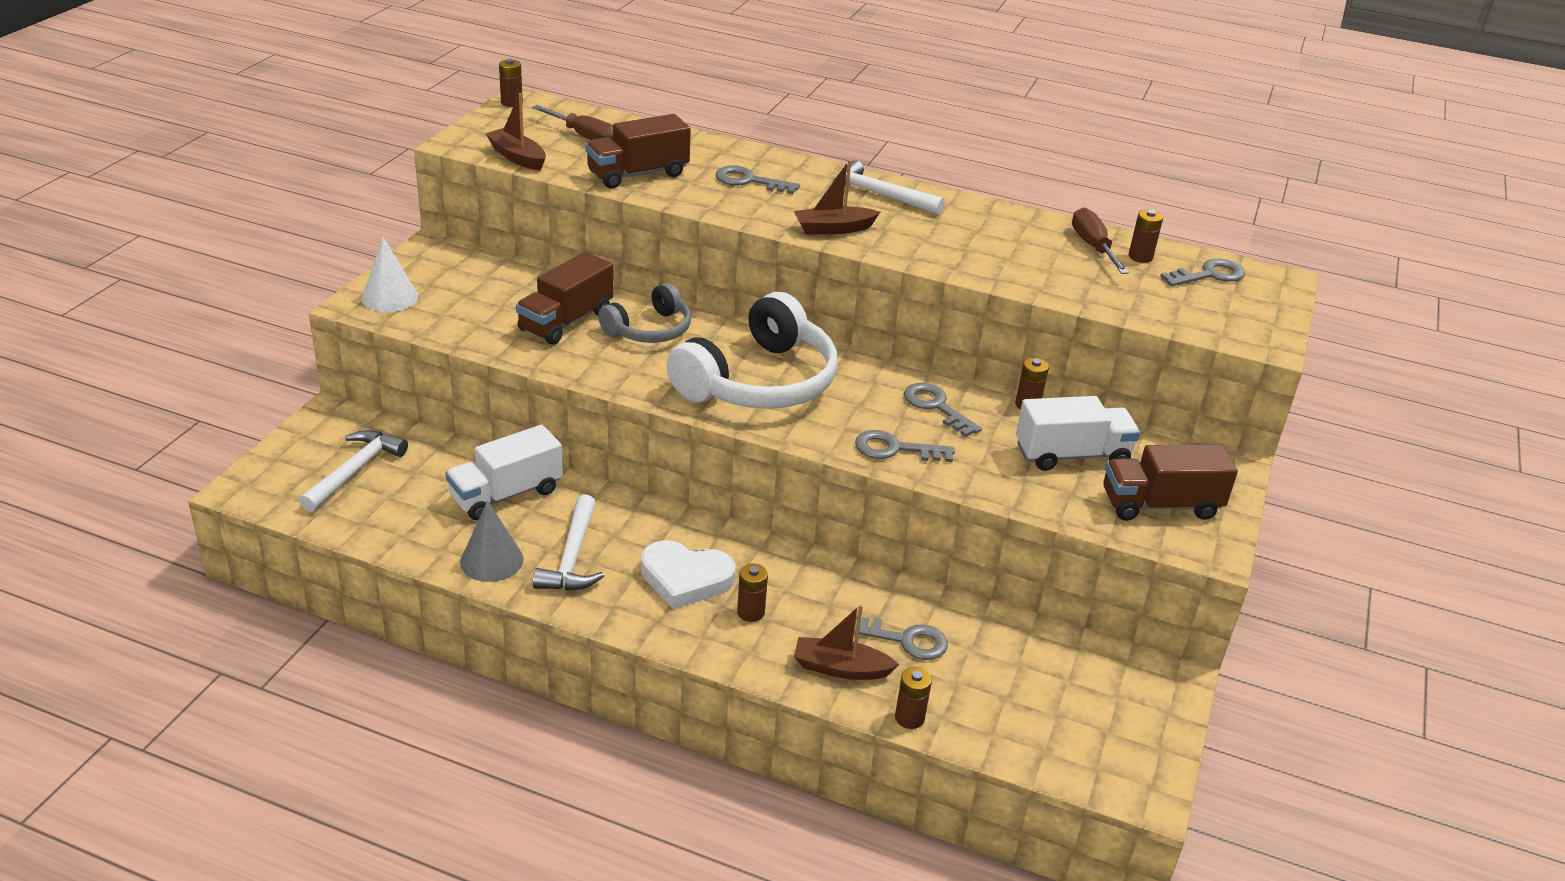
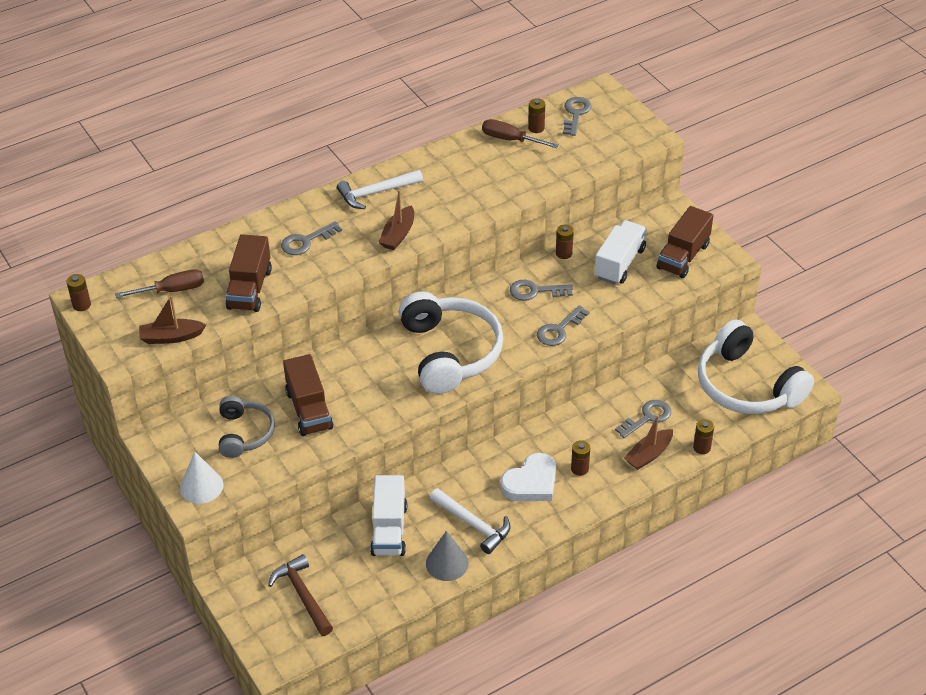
camera: 50 degrees left, 10 degrees up
white hammer [299,430,408,512] -> brown hammer [268,554,333,636]
grey headphones [598,283,691,343] -> grey headphones moved to [219,396,275,458]
none -> white headphones [698,319,814,414]

